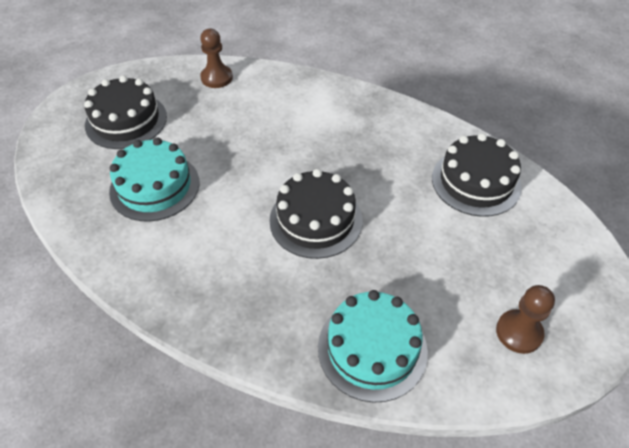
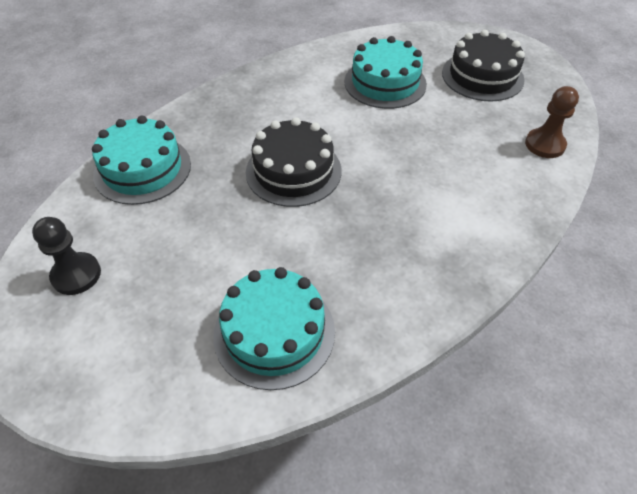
camera: 110 degrees right, 0 degrees up
black cake [432,133,522,217] -> turquoise cake [213,267,335,390]
brown pawn [496,285,555,354] -> black pawn [32,217,101,295]

